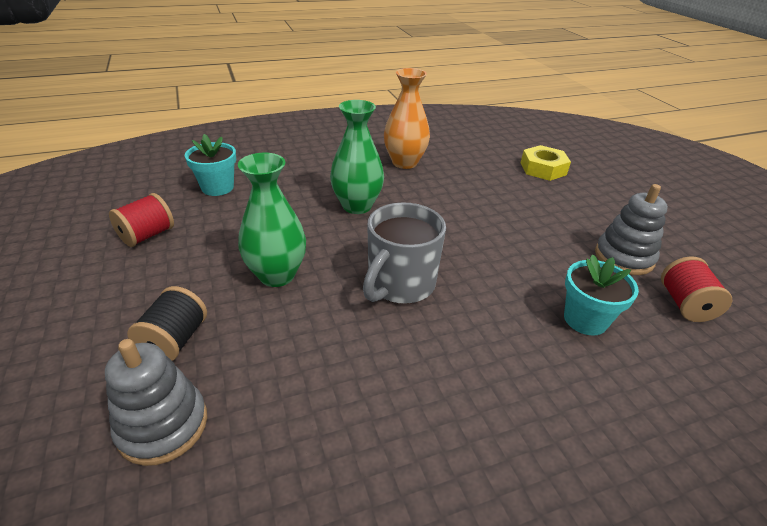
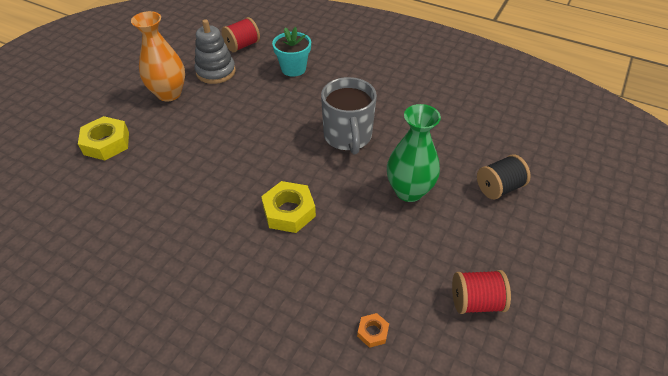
camera: 130 degrees left, 10 degrees up
grey stacking toy [105,339,207,466] -> none
turquoise flower pot [185,134,236,196] -> orange nut [357,313,389,348]
green vase [330,100,384,214] -> yellow nut [261,181,316,233]
grey mug [363,202,446,304] -> grey mug turned 90 degrees clockwise [321,77,377,154]
orange vase [384,68,430,169] -> orange vase moved to [131,11,185,102]

